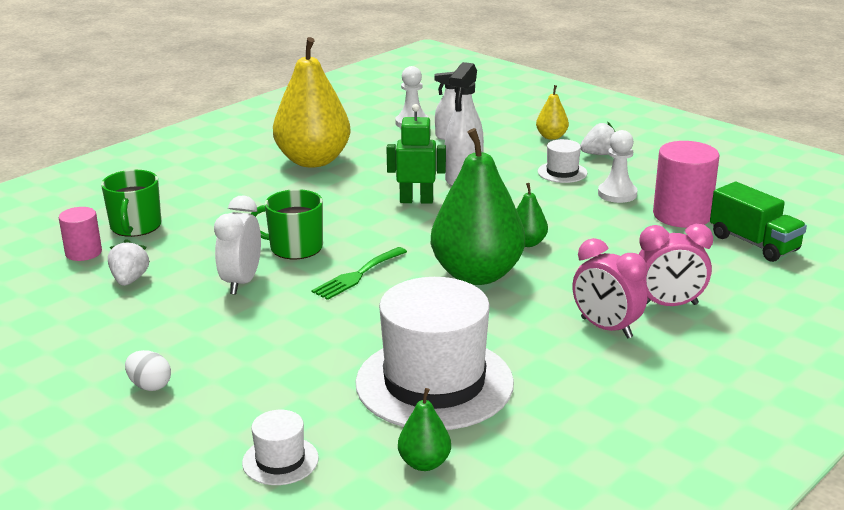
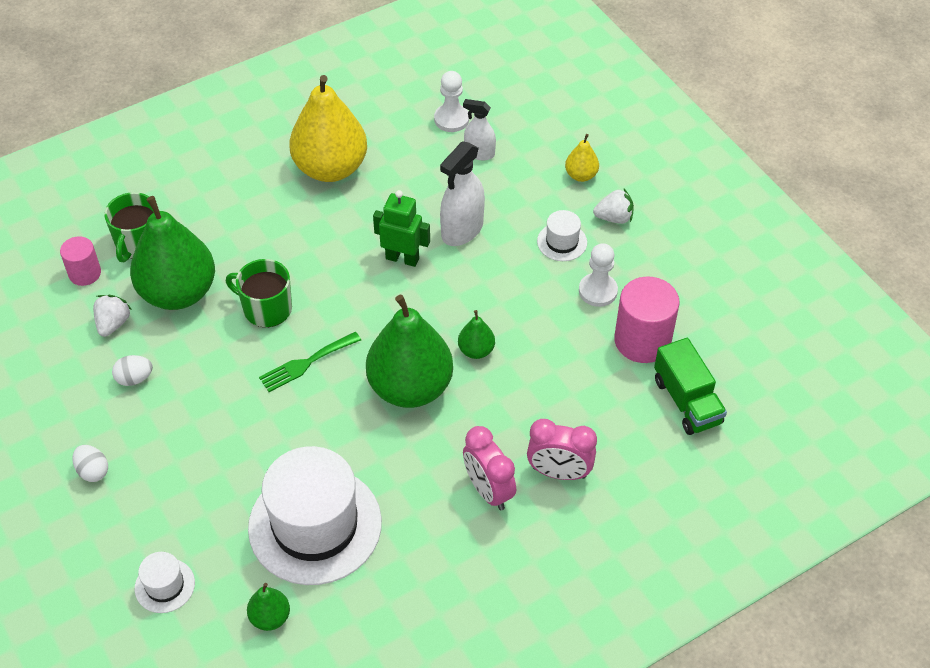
camera: 15 degrees right, 25 degrees up
white clock [214,195,261,294] -> none
none -> white egg [112,355,153,386]
none -> green pear [130,196,215,310]

